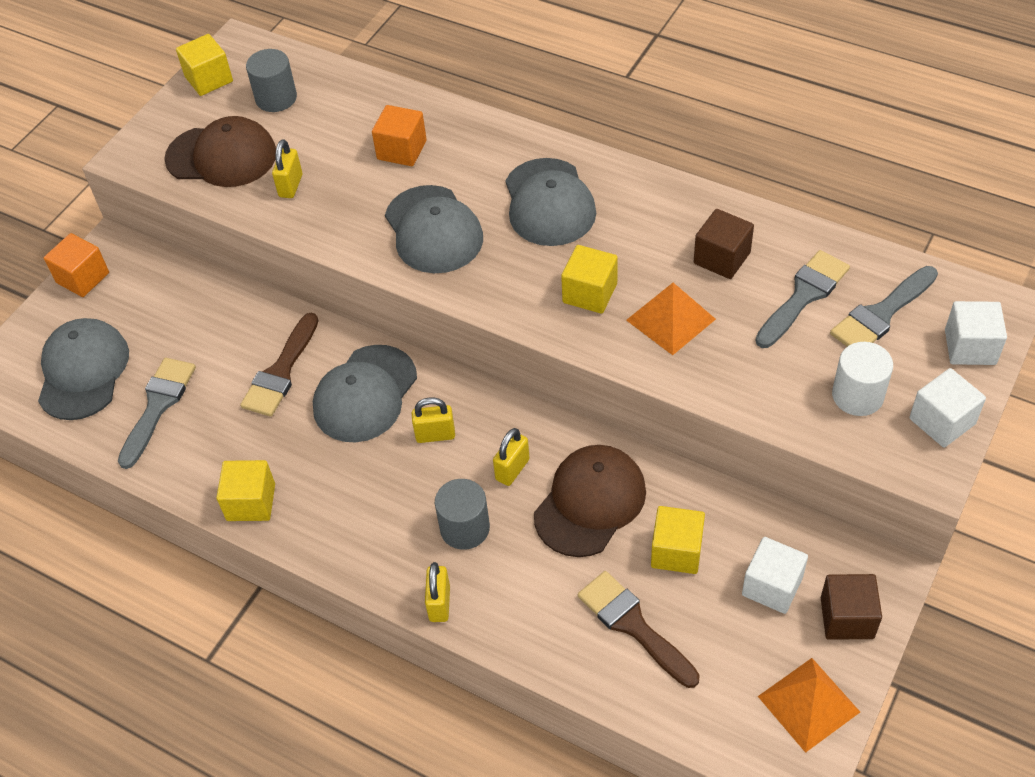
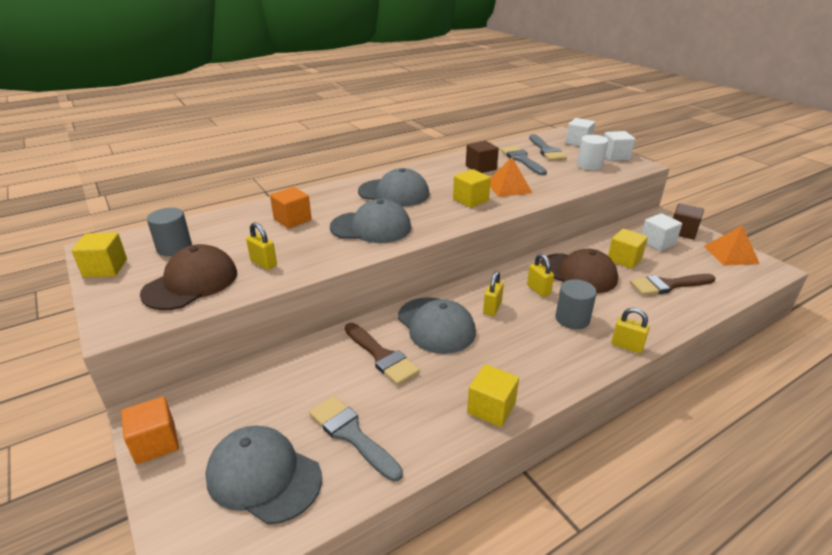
camera: 65 degrees left, 20 degrees down
brown cap [534,445,646,557] -> brown cap turned 150 degrees clockwise [540,249,618,293]

